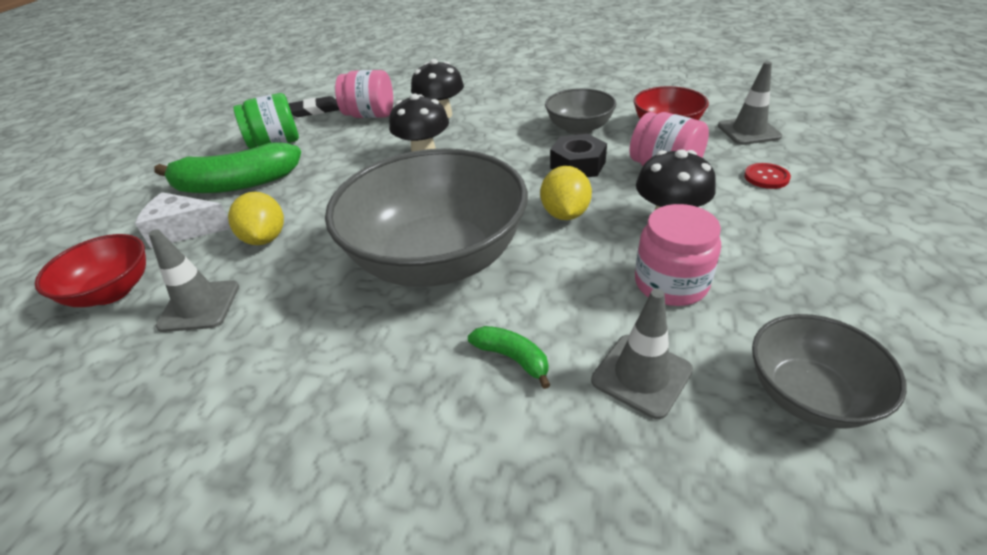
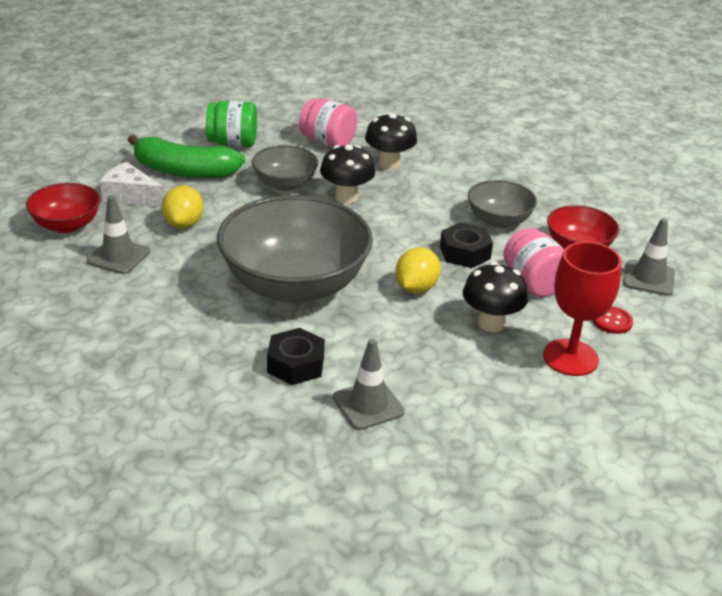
camera: 20 degrees right, 5 degrees down
black eraser [288,96,339,117] -> none
green banana [468,326,550,389] -> black nut [267,328,325,385]
pink jar [635,204,721,306] -> none
grey bowl [752,314,907,429] -> grey bowl moved to [252,145,318,191]
none -> red goblet [543,241,622,376]

